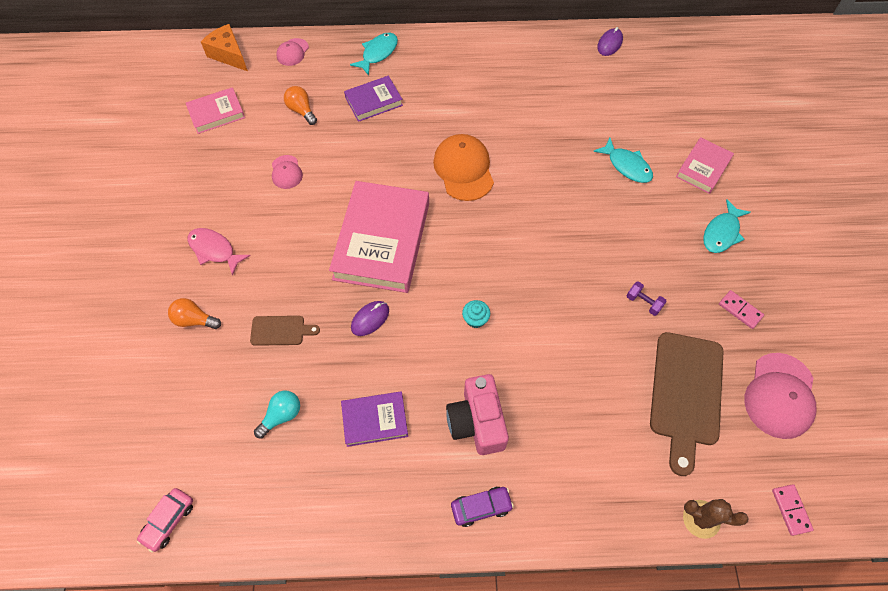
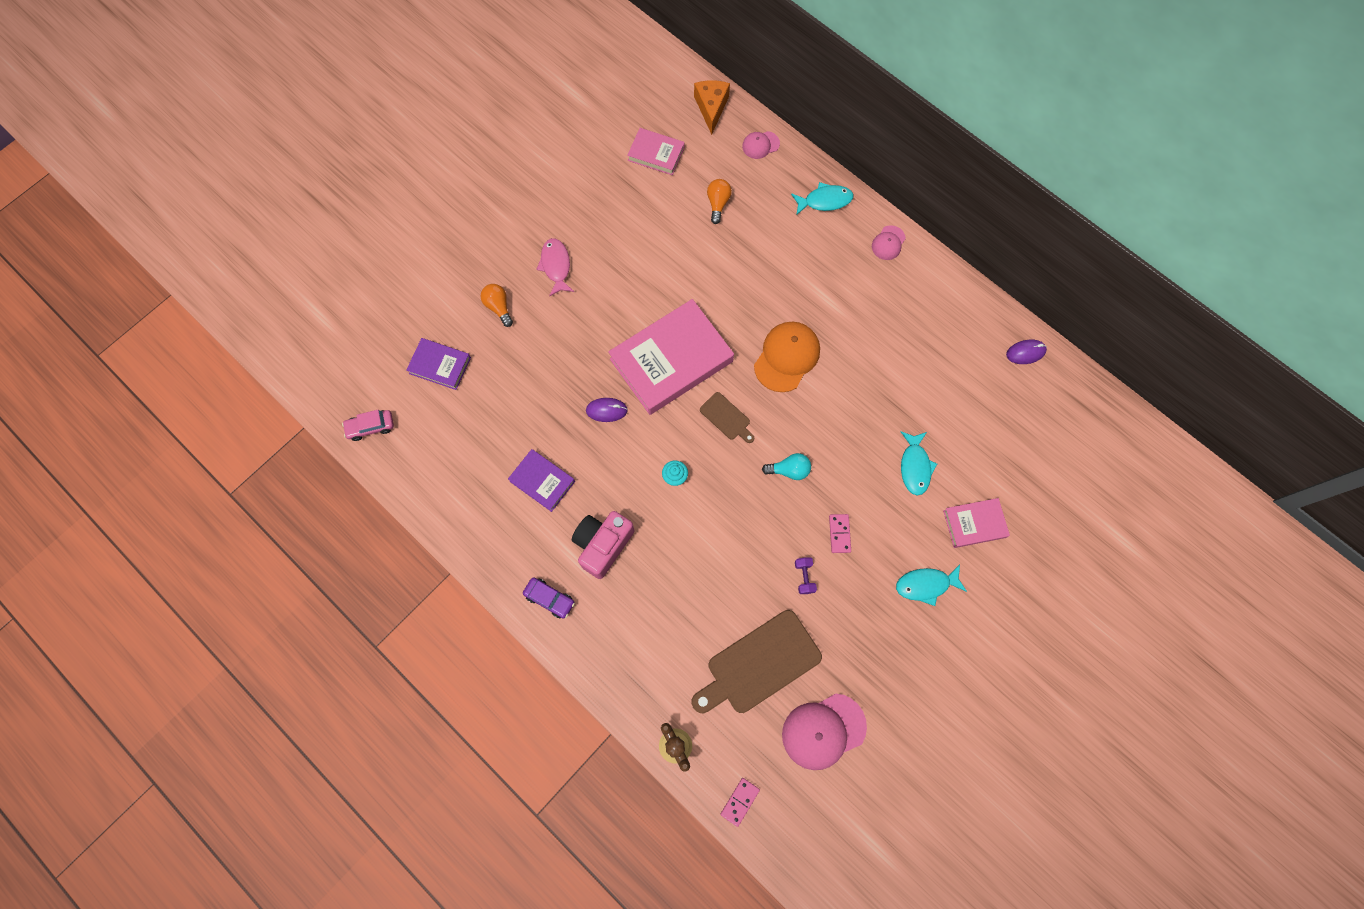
camera: 45 degrees right, 10 degrees up
brown cutting board [250,316,320,346] -> brown cutting board moved to [700,392,754,443]
turquoise light bulb [254,390,300,438] -> turquoise light bulb moved to [762,453,811,480]
pink cap [272,155,303,189] -> pink cap moved to [872,225,906,260]
purple book [344,76,403,122] -> purple book moved to [406,338,471,390]
pink domino [719,290,764,329] -> pink domino moved to [829,514,851,553]

